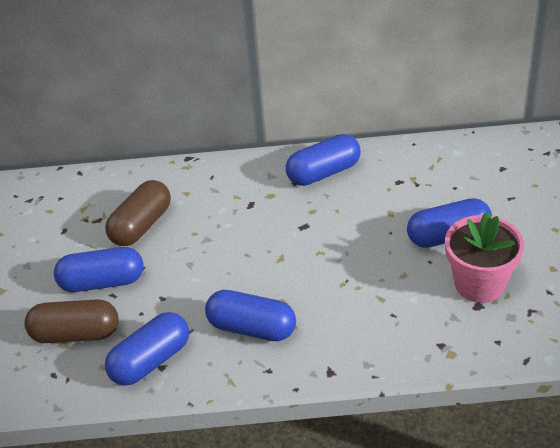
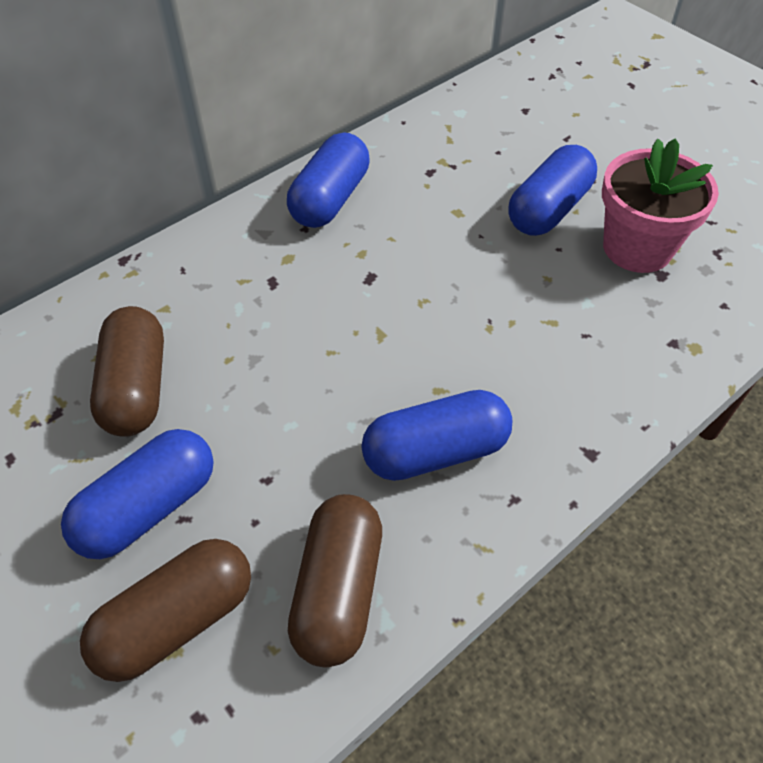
camera: 40 degrees left, 10 degrees up
blue capsule [105,312,189,386] -> brown capsule [288,494,382,667]

